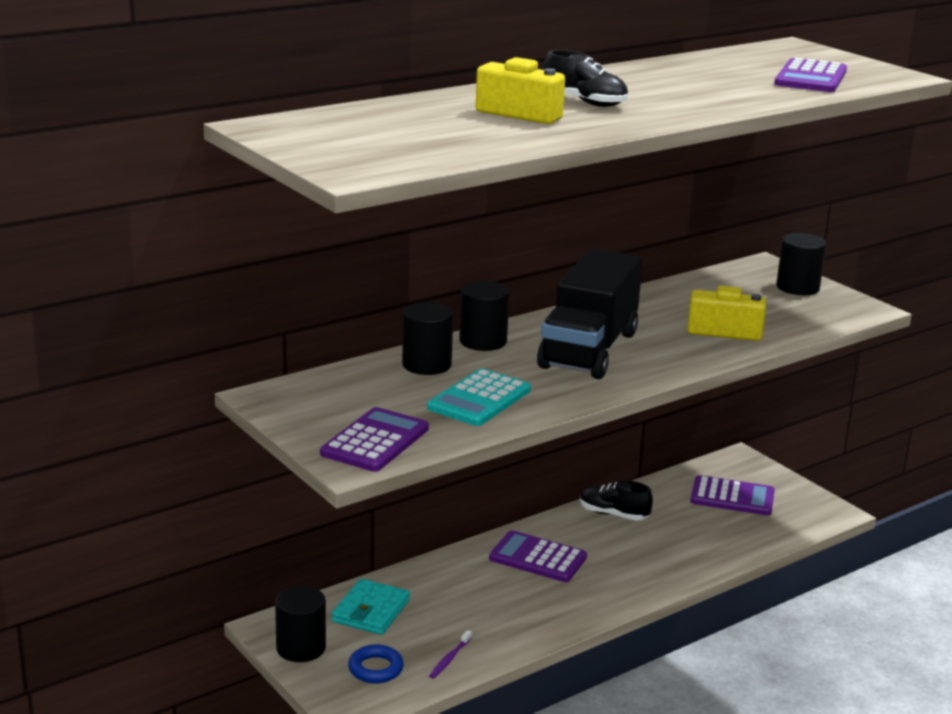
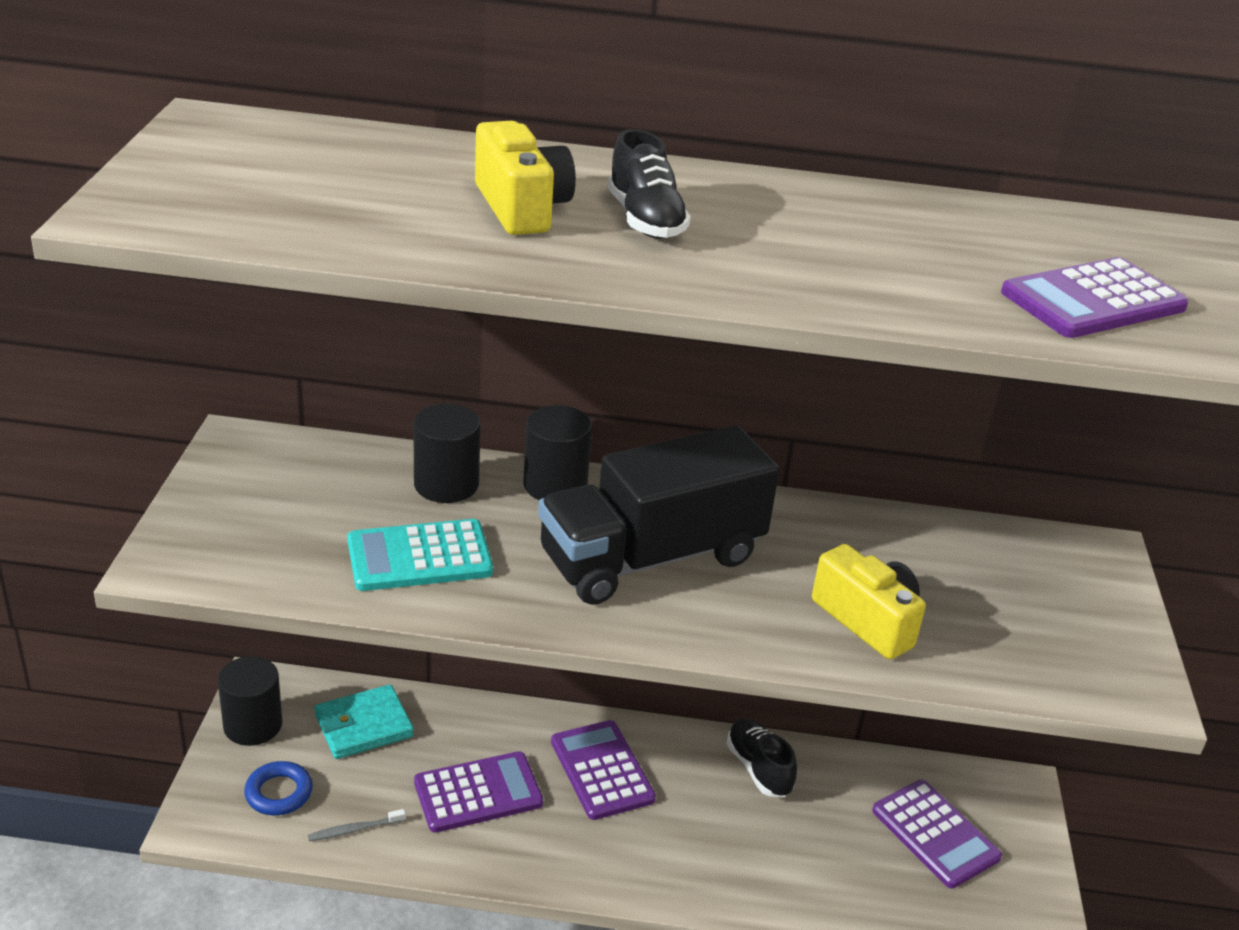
camera: 40 degrees right, 10 degrees up
purple calculator [320,407,429,472] -> purple calculator moved to [414,751,543,833]
purple toothbrush [429,630,472,679] -> grey toothbrush [308,809,406,841]
black cylinder [776,233,826,295] -> none

